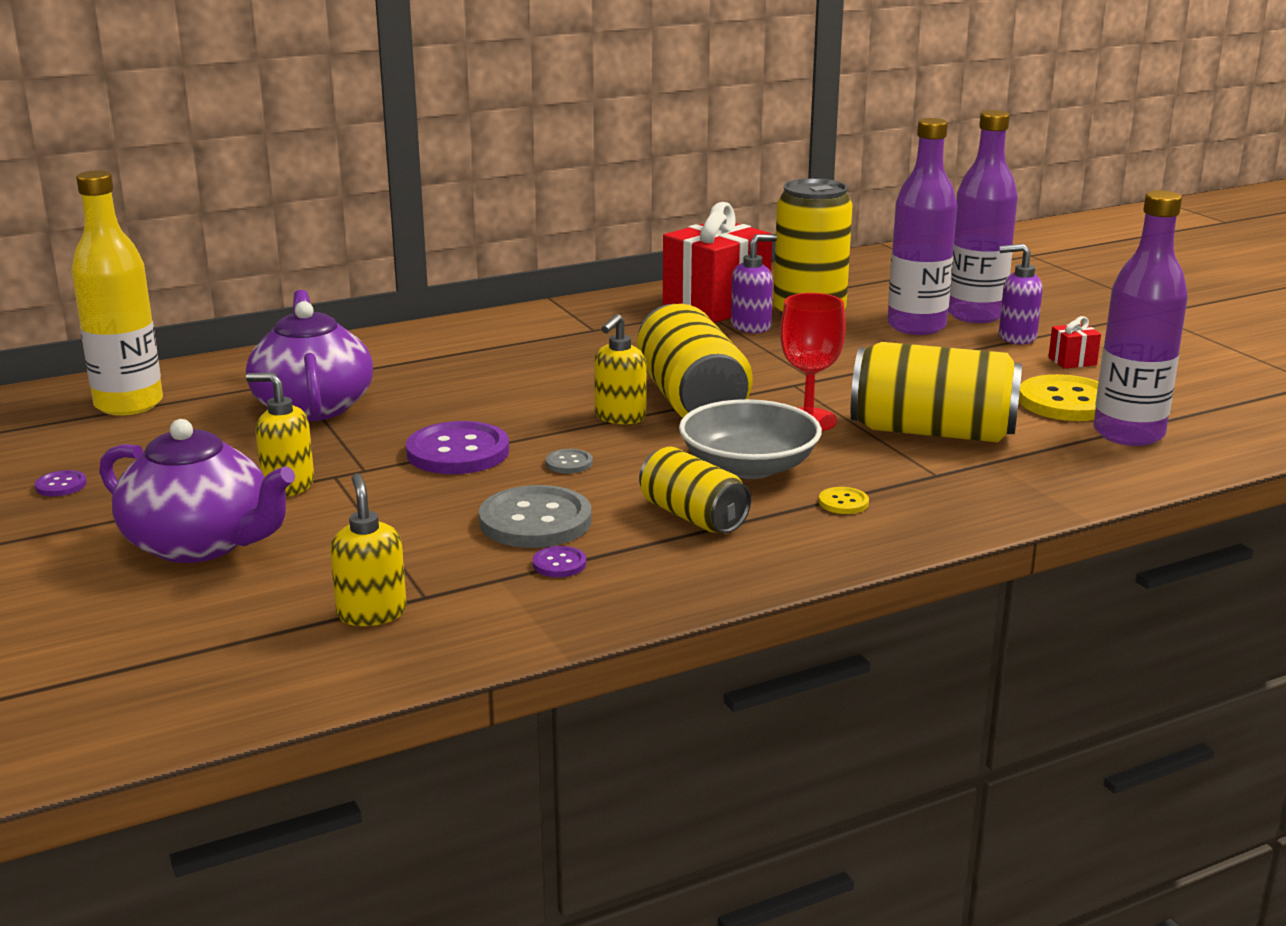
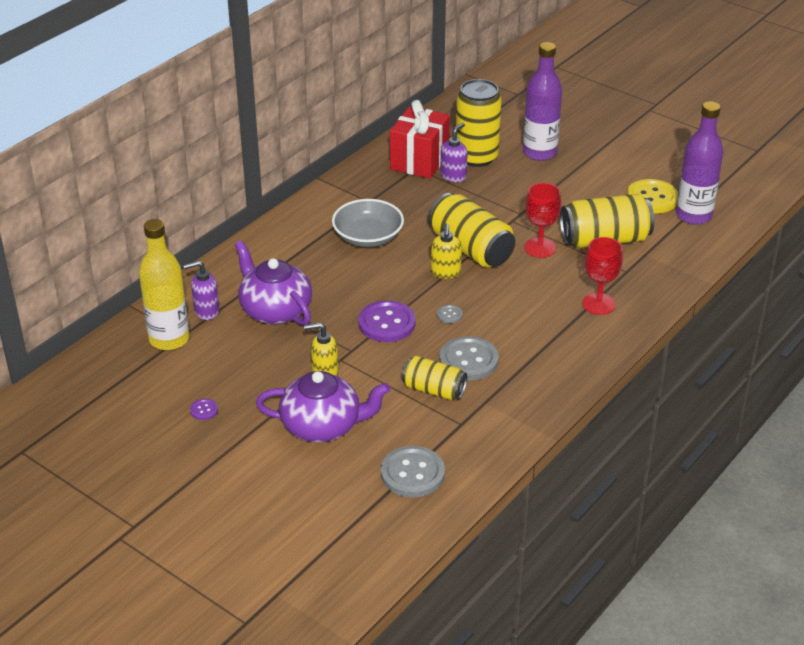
camera: 25 degrees left, 15 degrees up
yellow soap dispenser [330,473,407,626] -> none
purple button [532,546,586,577] -> none
yellow can [639,447,751,533] -> yellow can moved to [402,356,467,400]
grey bowl [679,399,822,479] -> grey bowl moved to [332,199,404,247]
yellow button [819,487,869,514] -> red goblet [582,237,623,315]
purple bottle [948,110,1018,323] -> none
purple soap dispenser [999,244,1043,345] -> purple soap dispenser moved to [183,260,219,320]
red gift [1048,316,1101,369] -> none
none -> grey button [381,446,445,497]

